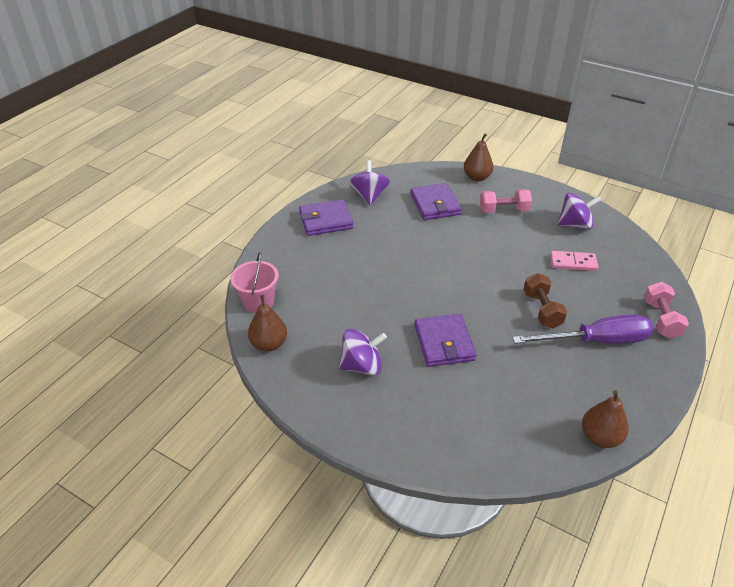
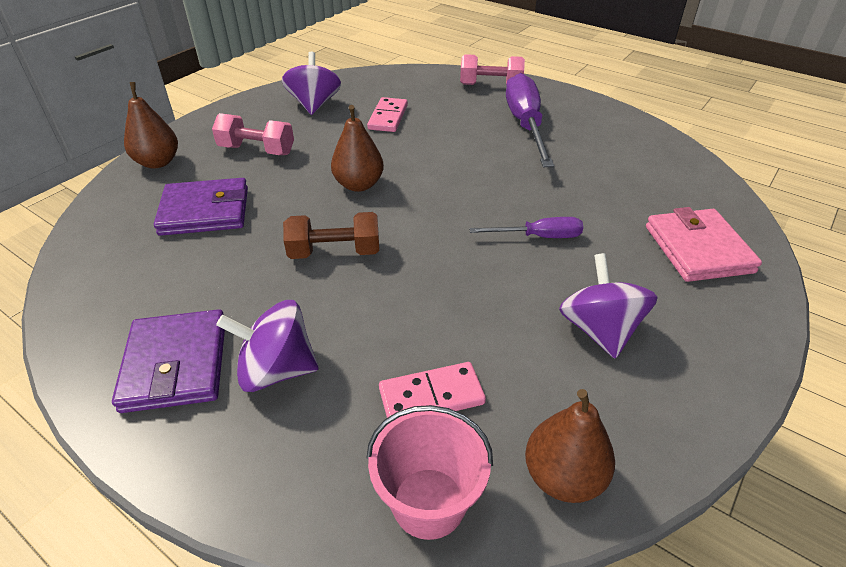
camera: 85 degrees left, 0 degrees up
purple spinning top [349,160,390,205] -> purple spinning top moved to [216,300,319,392]
purple wallet [414,314,477,367] -> purple screwdriver [469,217,583,238]
pink dumbbell [480,189,532,213] -> pink dumbbell turned 75 degrees counterclockwise [212,113,294,155]
brown dumbbell [523,273,567,328] -> brown dumbbell moved to [283,212,379,259]
brown pear [582,390,629,448] -> brown pear moved to [331,105,384,192]
none -> pink domino [379,362,486,418]
none -> pink wallet [646,207,762,282]

